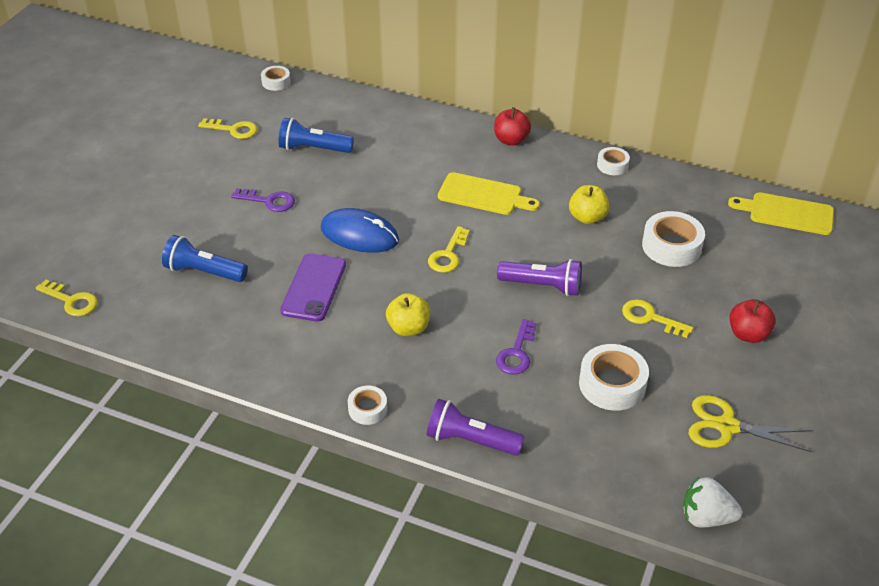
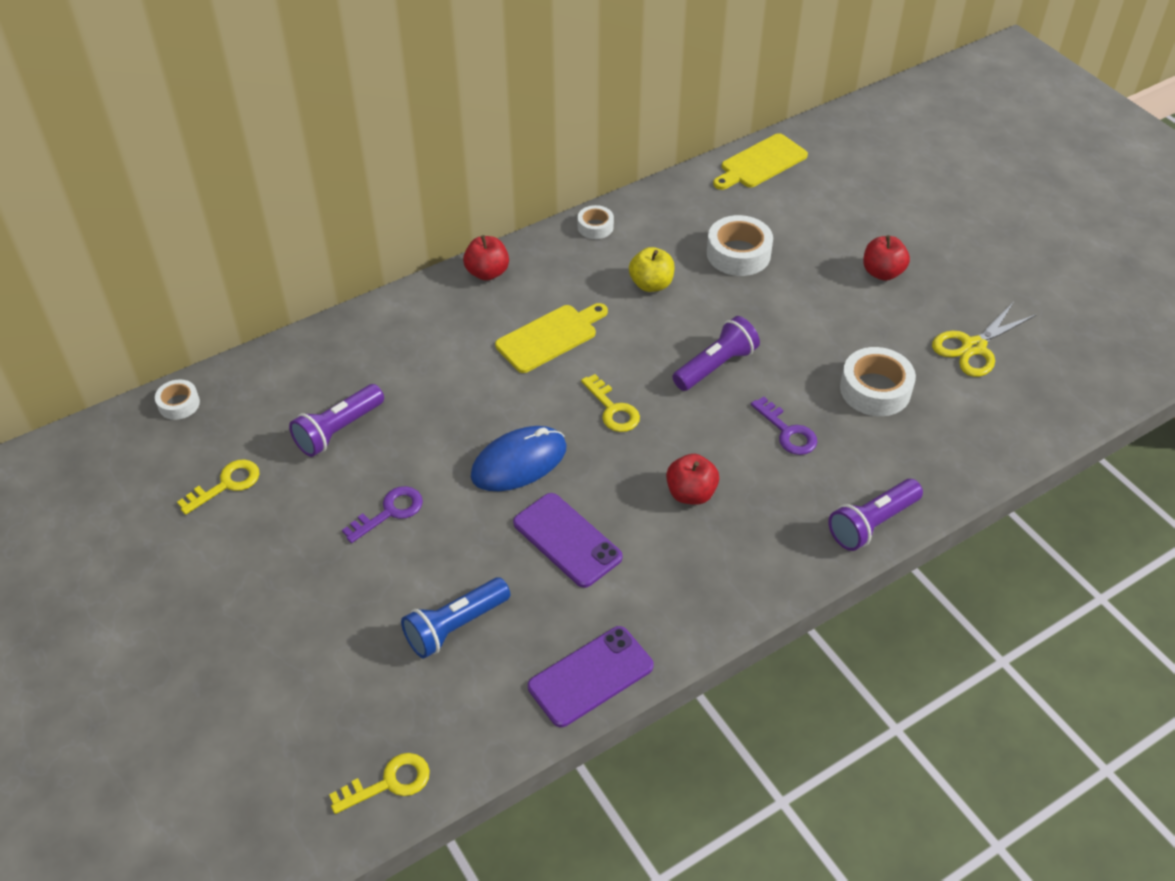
camera: 55 degrees left, 5 degrees up
blue flashlight [278,118,354,153] -> purple flashlight [289,384,384,457]
white tape [348,385,387,425] -> none
yellow apple [386,293,430,336] -> red apple [666,454,719,505]
yellow key [622,299,693,338] -> none
white strawberry [683,477,742,528] -> none
none -> purple phone [528,626,654,727]

